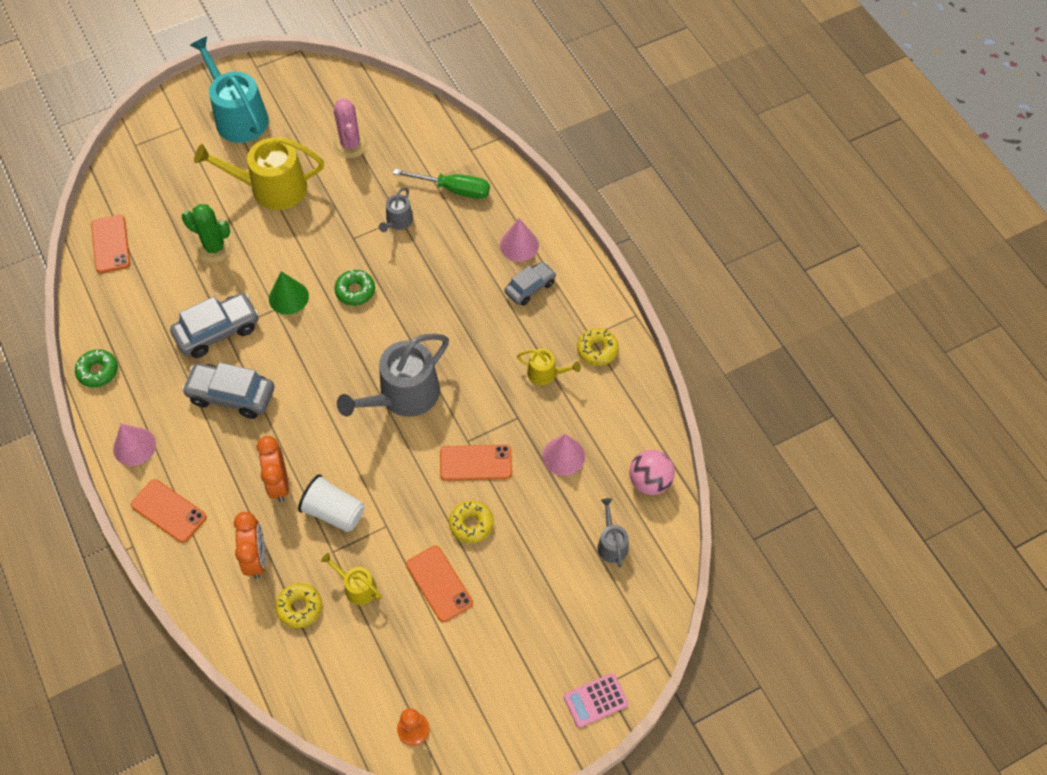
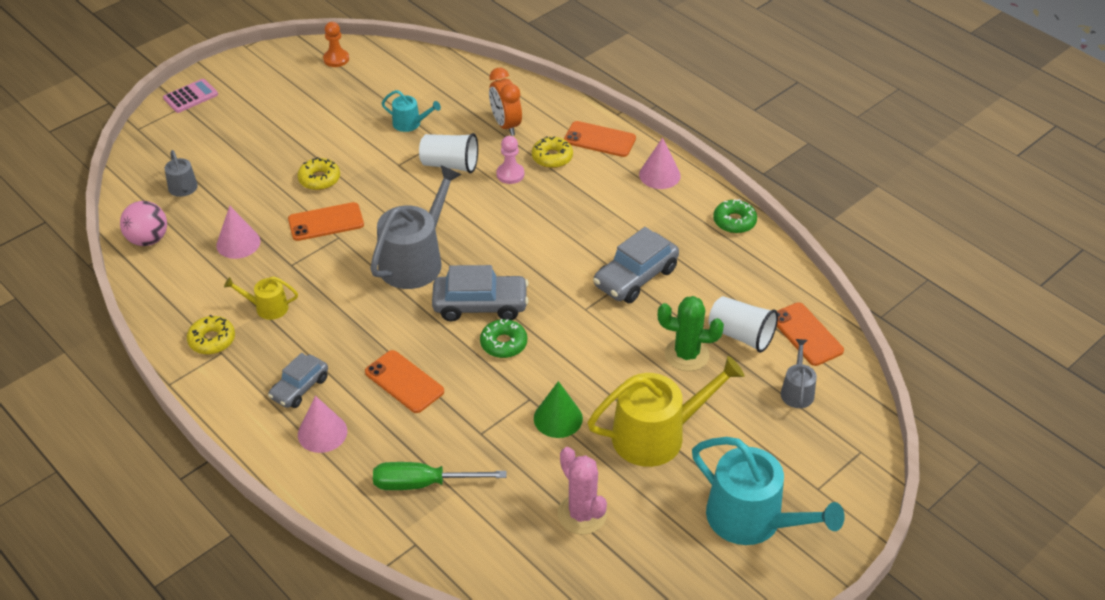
camera: 165 degrees right, 15 degrees down
grey car [182,362,274,419] -> grey car moved to [432,265,529,321]
orange clock [257,436,289,502] -> pink pawn [496,136,524,184]
green cone [269,271,309,315] -> green cone moved to [534,381,583,438]
yellow donut [275,583,322,628] -> yellow donut moved to [532,136,573,168]
yellow watering can [321,553,382,605] -> turquoise watering can [382,90,441,132]
grey watering can [379,188,413,232] -> grey watering can moved to [781,339,817,408]
orange phone [406,546,473,622] -> orange phone moved to [365,350,444,413]
none -> white cup [709,296,778,353]

